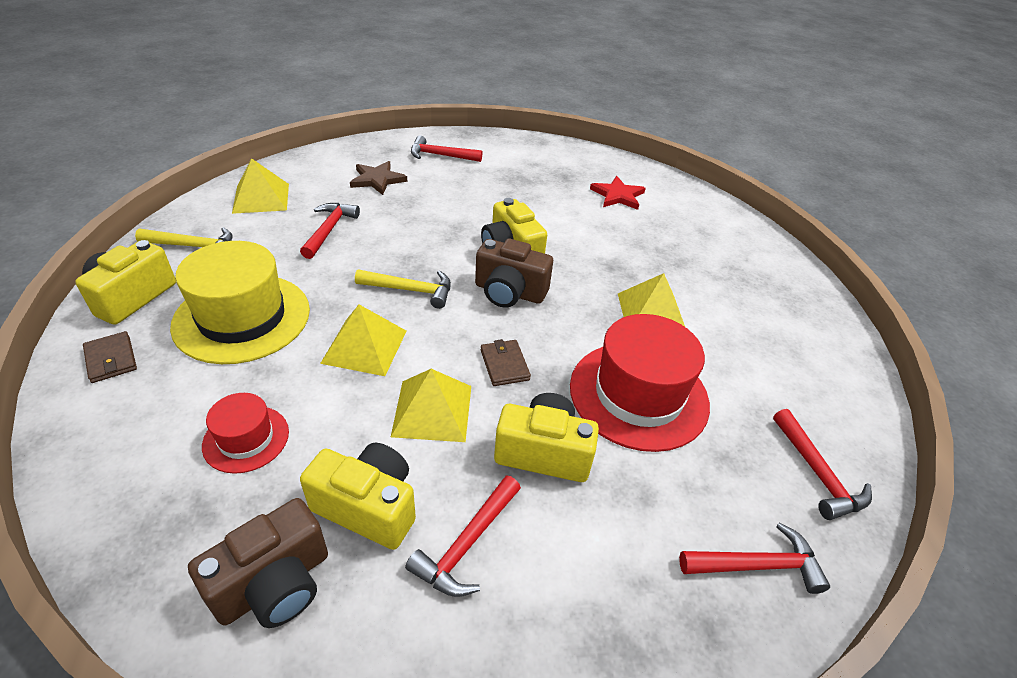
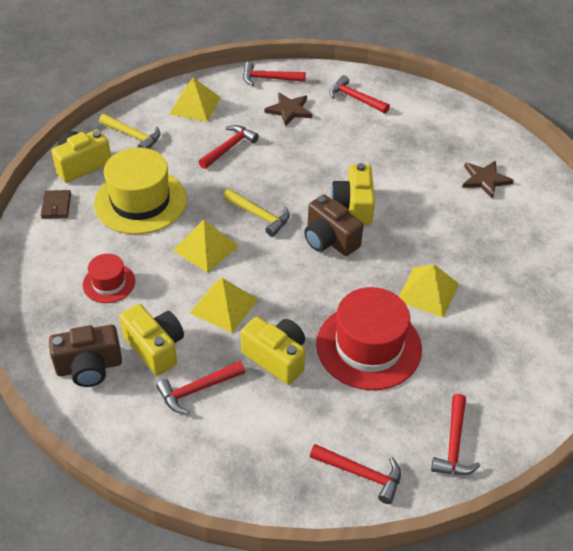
camera: 30 degrees right, 5 degrees up
brown wallet [481,339,531,386] -> none
red star [590,176,646,210] -> brown star [462,161,514,199]
none -> red hammer [243,62,306,86]

